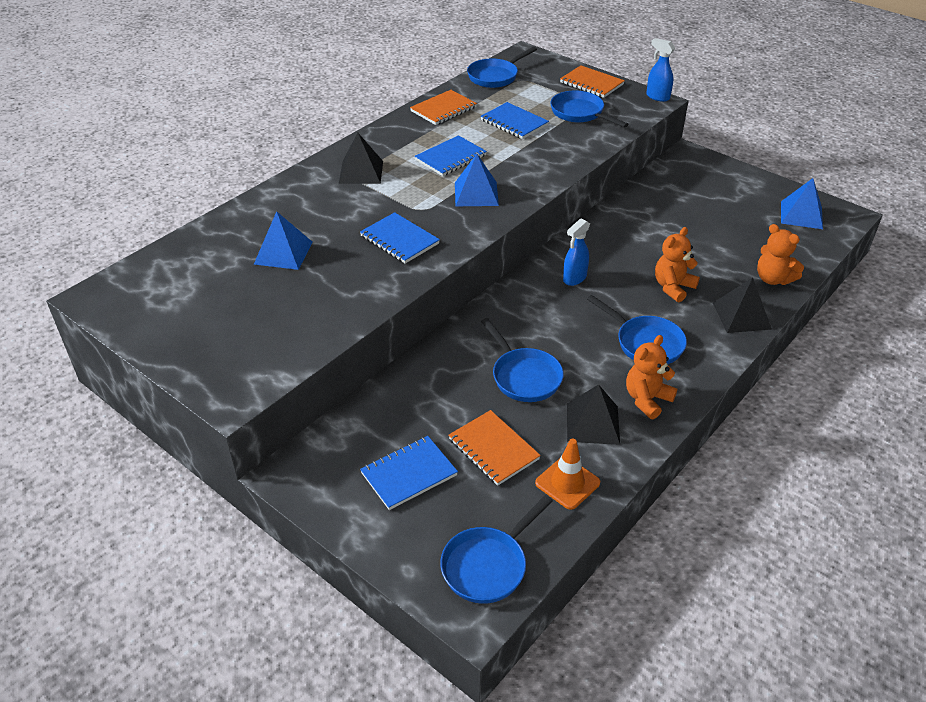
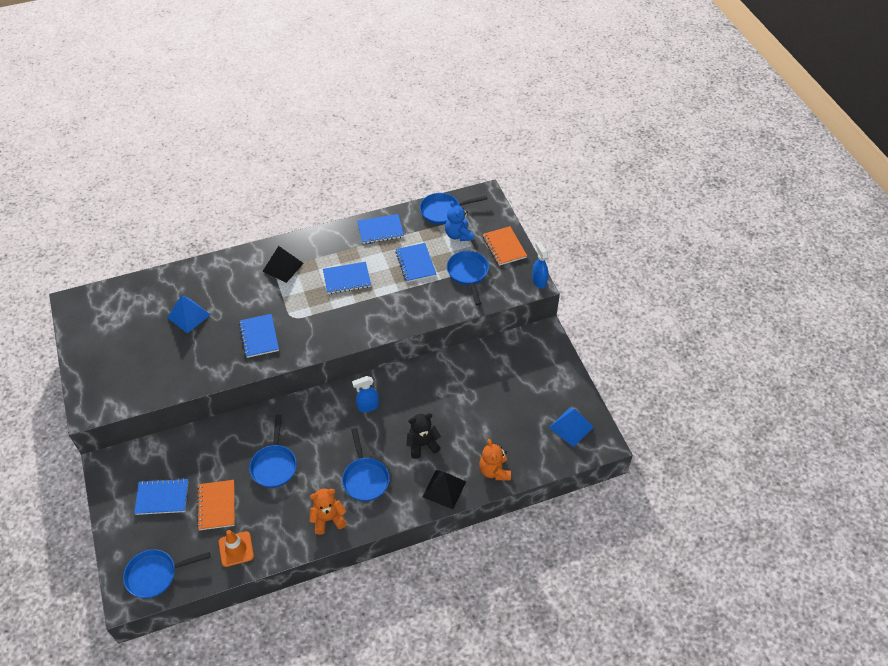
camera: 30 degrees right, 10 degrees up
orange notebook [410,90,477,125] -> blue notebook [357,214,404,244]
blue pyramid [455,154,499,206] -> none
black pyramid [567,384,620,445] -> none
orange teddy bear [655,227,700,302] -> black teddy bear [406,413,441,459]
none -> blue teddy bear [445,201,473,241]

